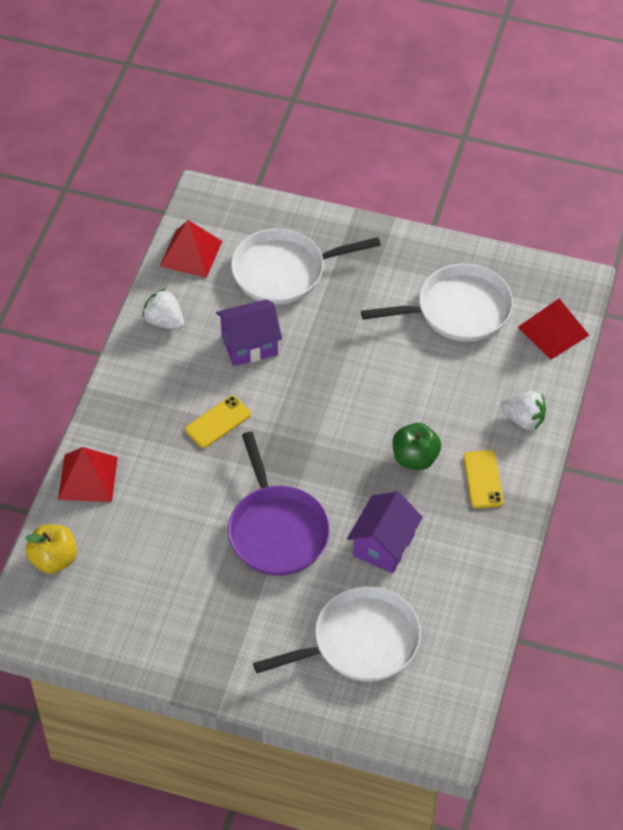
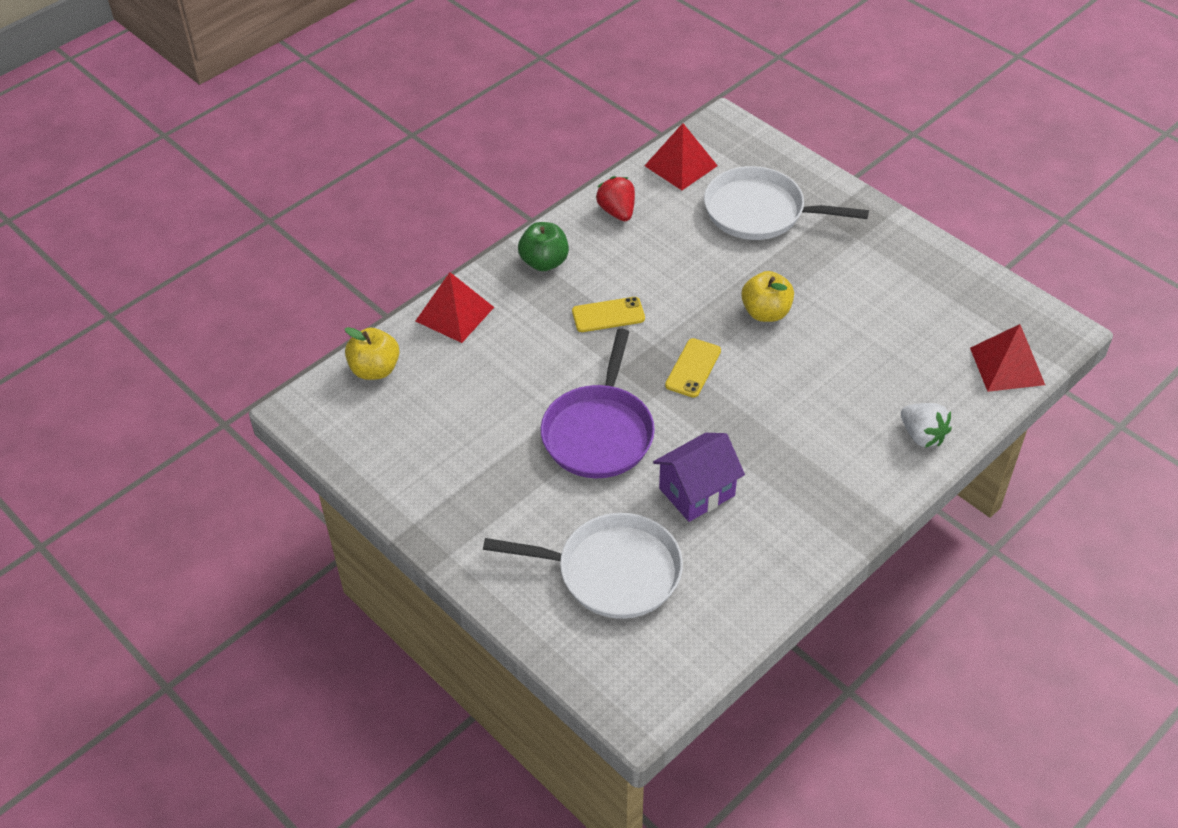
camera: 30 degrees right, 5 degrees down
white strawberry [142,289,184,330] -> red strawberry [596,176,635,221]
purple house [216,299,282,366] -> none
white pan [361,264,513,342] -> none
green apple [393,423,441,470] -> green apple moved to [518,222,569,271]
yellow phone [464,450,503,508] -> yellow phone moved to [665,338,721,398]
none -> yellow apple [741,271,794,322]

